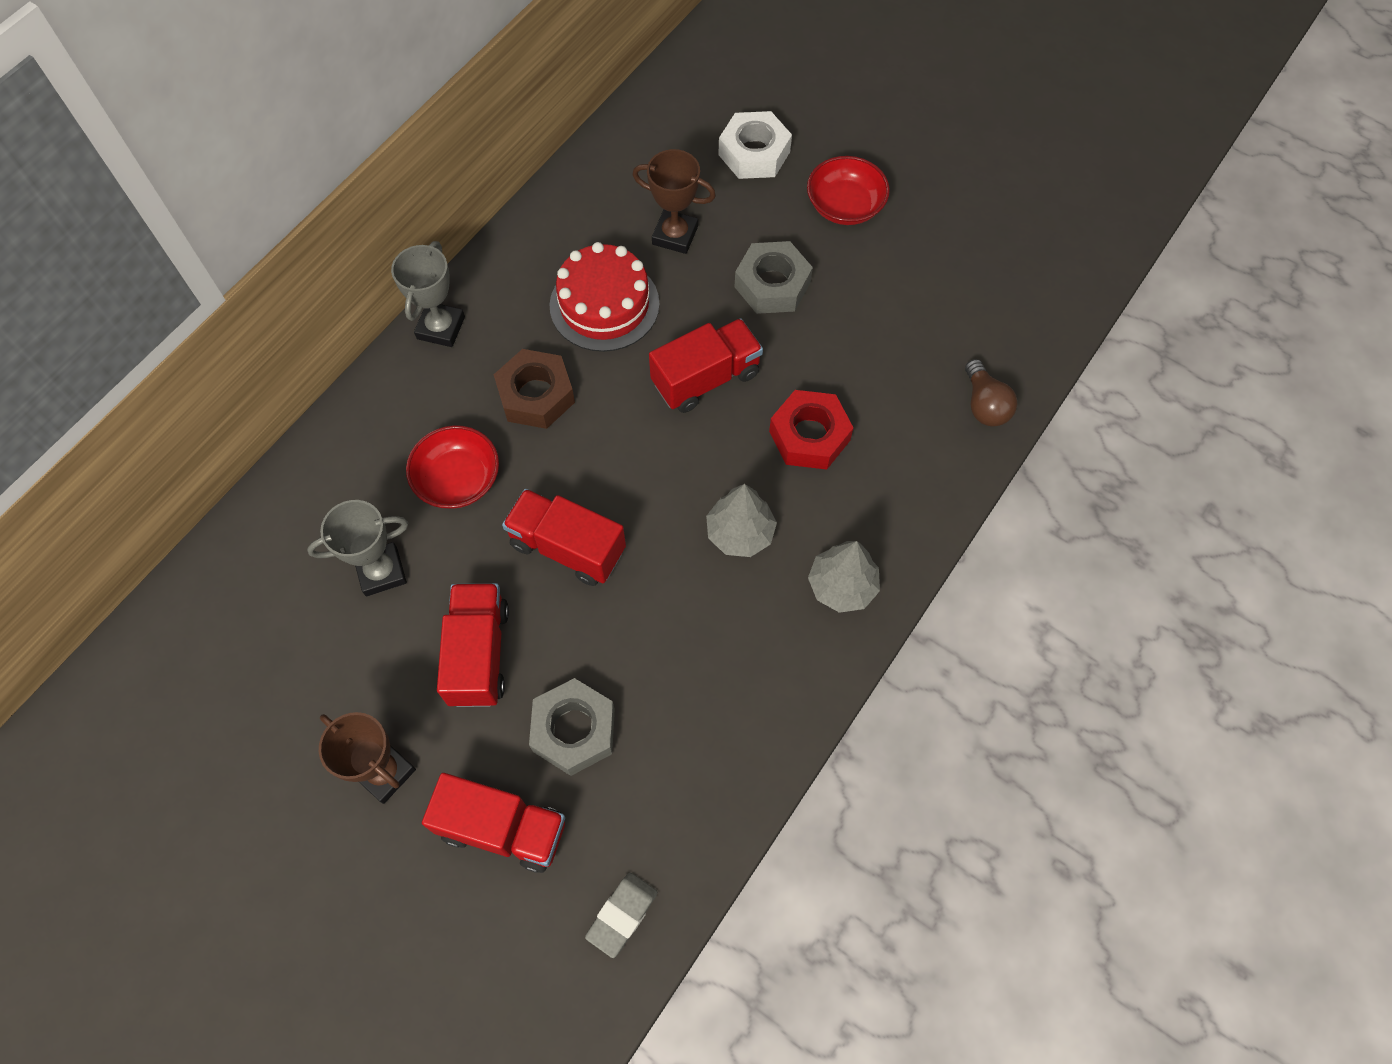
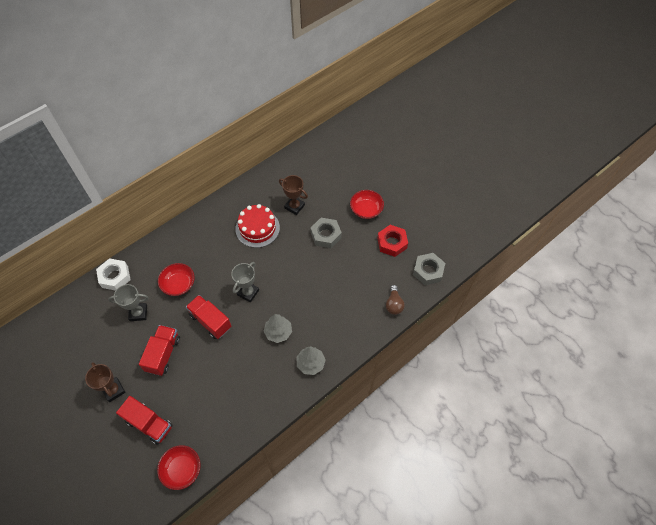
camera: 15 degrees right, 5 degrees down
grey trophy [391,241,465,347] -> grey trophy moved to [231,262,259,303]
brown nut [494,349,575,429] -> none
grey nut [529,678,615,776] -> grey nut moved to [413,253,445,285]
grey eraser [585,873,658,958] -> red bowl [157,445,201,490]
red truck [649,318,763,413] -> none
white nut [719,111,792,179] -> white nut moved to [96,258,131,291]
red nut [769,390,854,470] -> red nut moved to [377,225,408,257]

